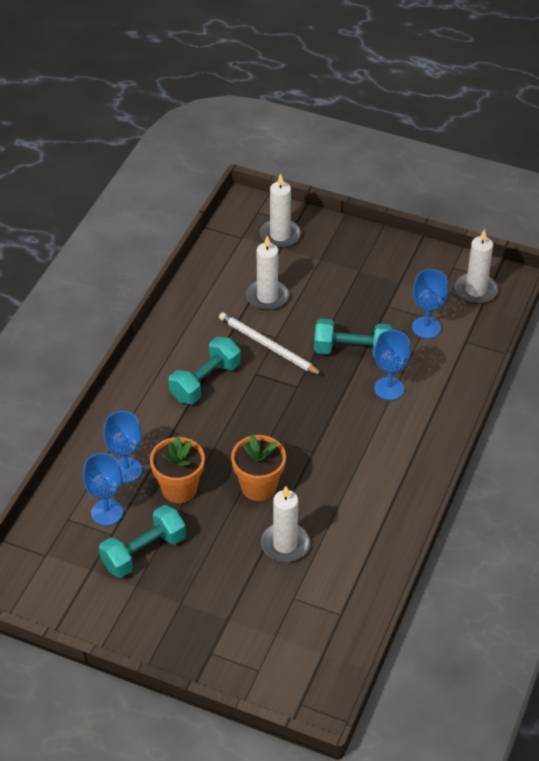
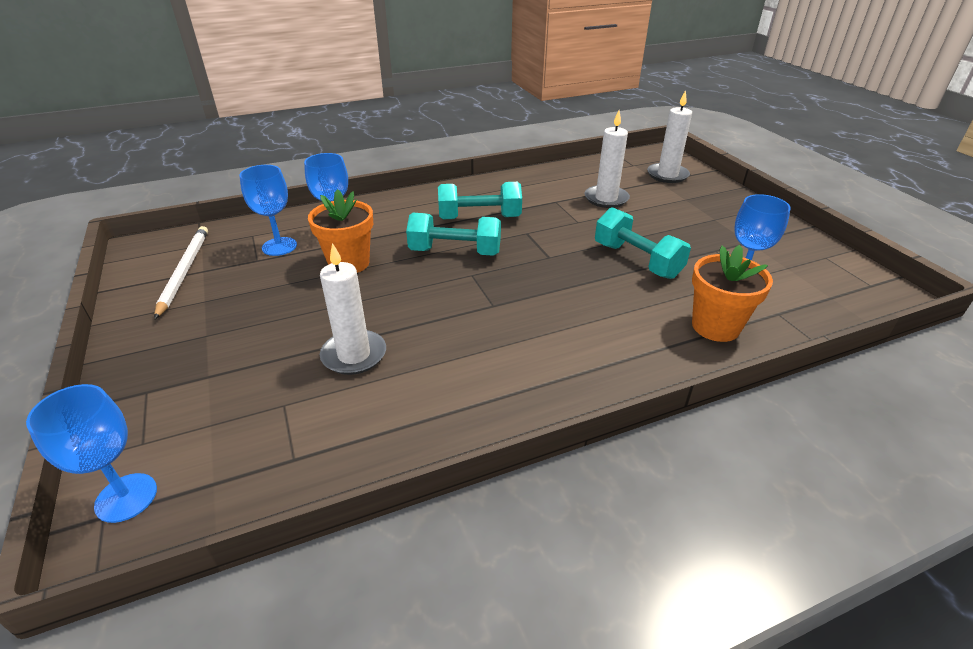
camera: 45 degrees right, 10 degrees down
turquoise dumbbell [99,505,186,578] -> turquoise dumbbell moved to [406,213,501,256]
white pencil [219,312,322,375] -> white pencil moved to [154,226,208,319]
orange flower pot [231,435,286,501] -> orange flower pot moved to [692,245,773,342]
blue goblet [374,330,411,400] -> blue goblet moved to [26,384,157,523]
white candle [455,229,498,304] -> none

